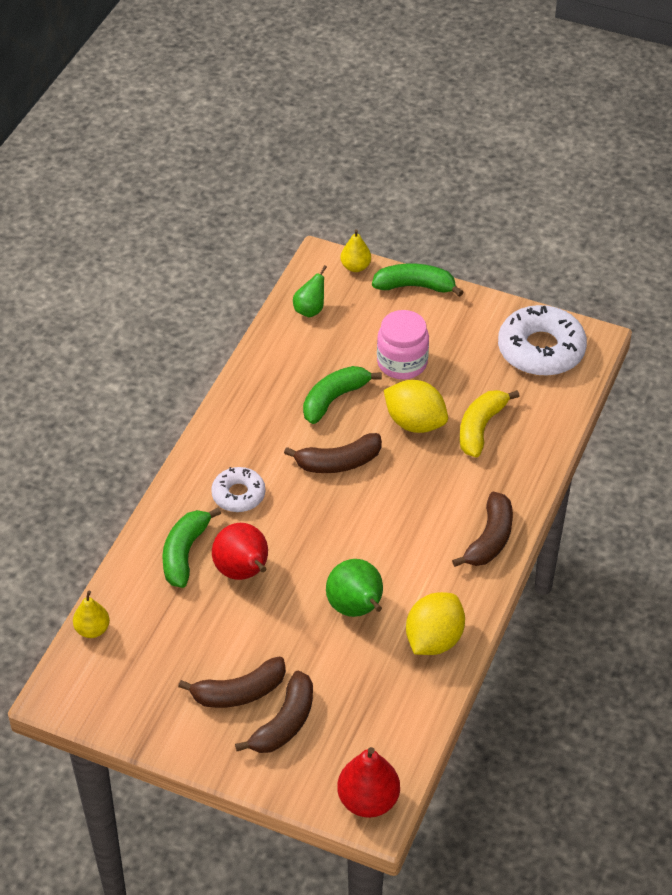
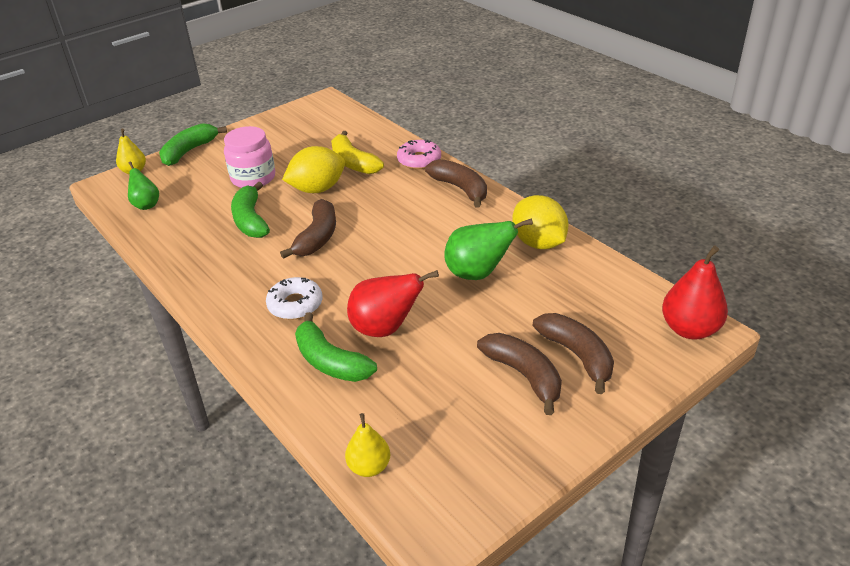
camera: 60 degrees left, 10 degrees down
brown banana [178,657,286,708] -> brown banana turned 45 degrees counterclockwise [477,333,562,415]
white donut [498,305,587,376] -> none
none -> pink donut [397,140,441,169]

